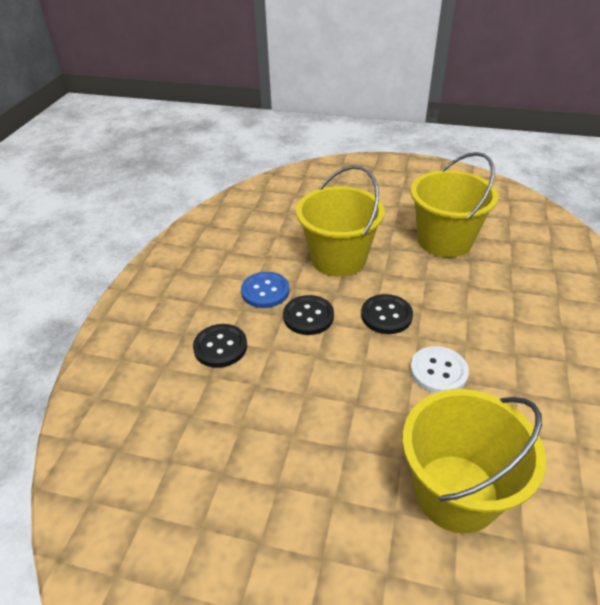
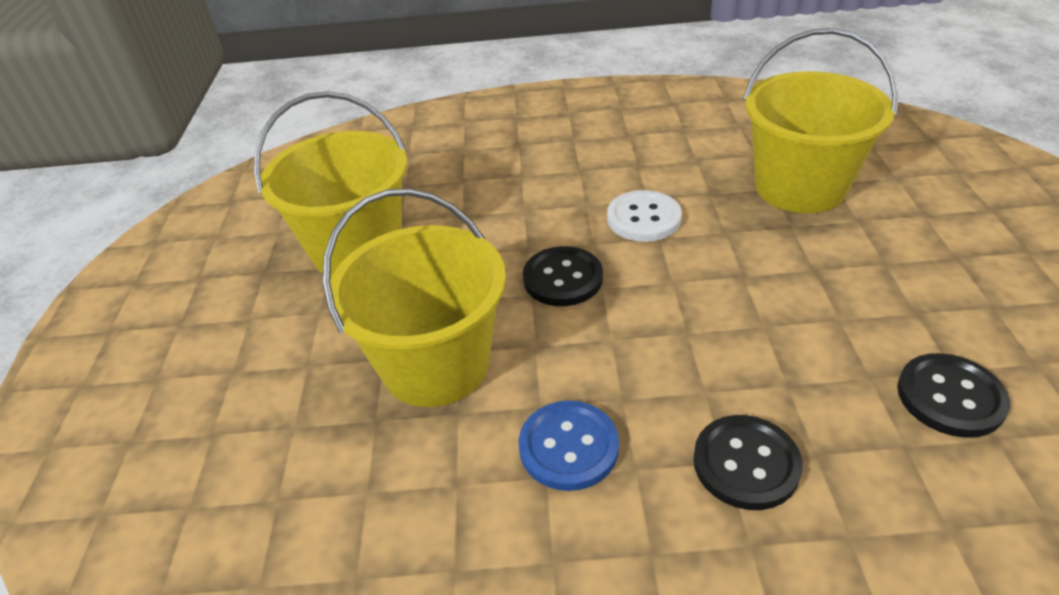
camera: 105 degrees left, 0 degrees up
black button [283,295,334,335] -> black button moved to [897,353,1010,438]

